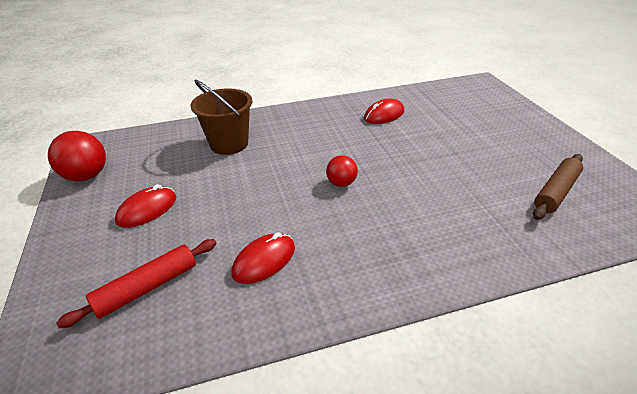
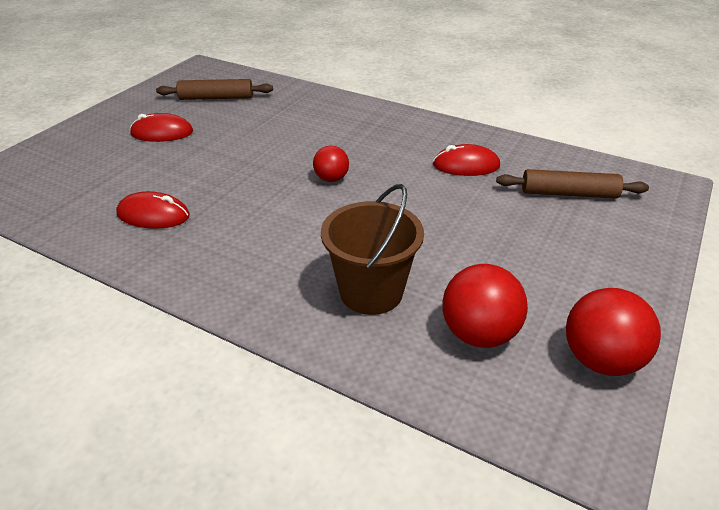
camera: 135 degrees left, 0 degrees up
red rolling pin [56,239,217,329] -> brown rolling pin [496,169,649,199]
red mouse [115,184,176,228] -> red mouse moved to [130,113,193,142]
none -> red ball [442,264,528,348]

